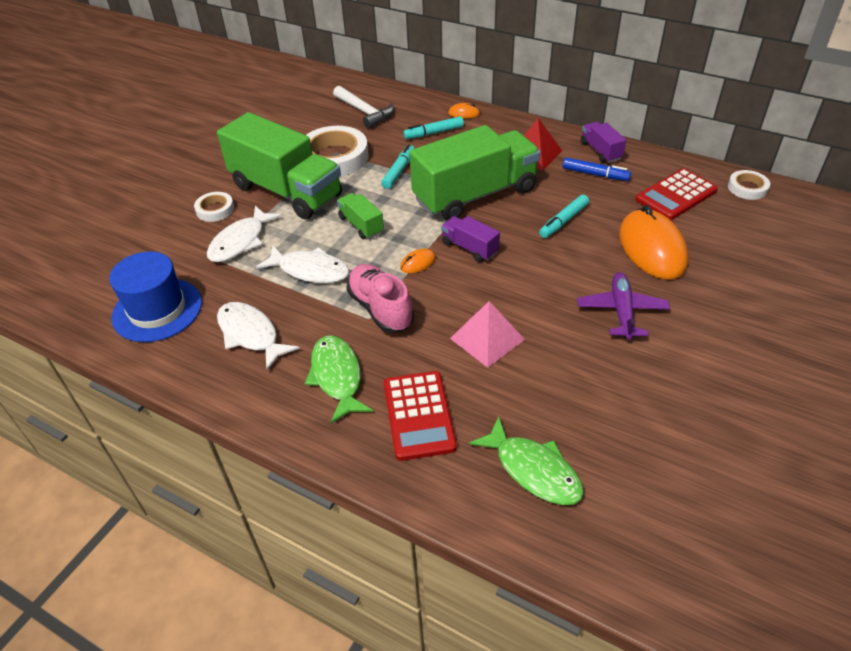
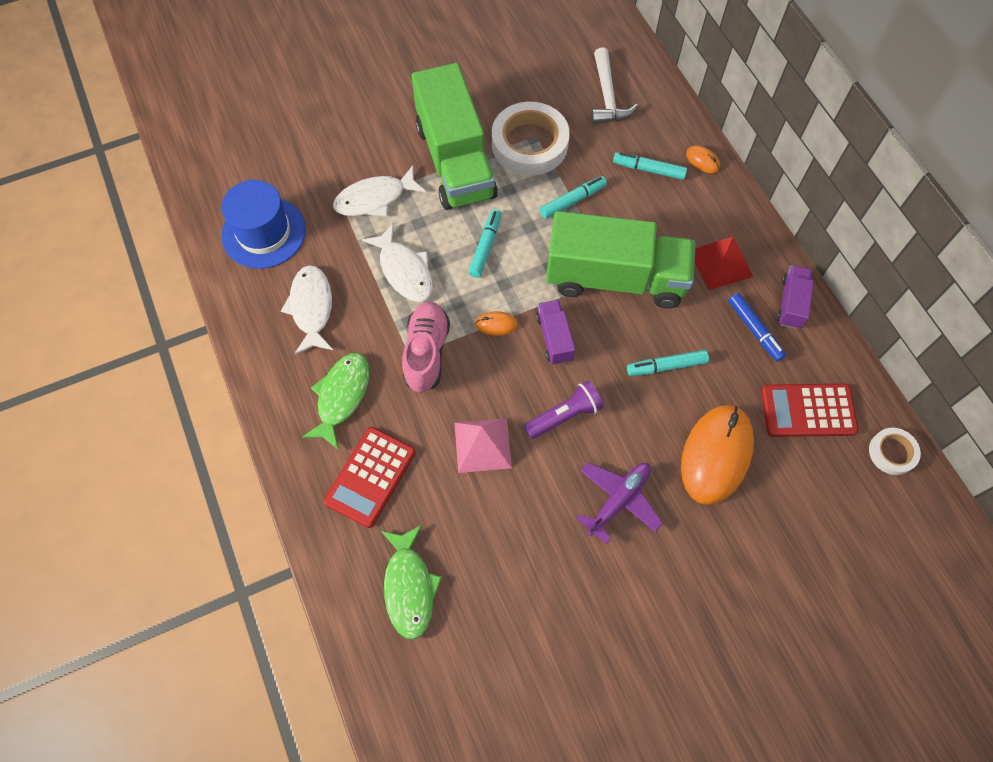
camera: 35 degrees right, 20 degrees up
white tape [194,192,234,222] -> none
green truck [337,193,384,239] -> turquoise marker [469,209,502,278]
none -> purple flashlight [524,381,604,439]

